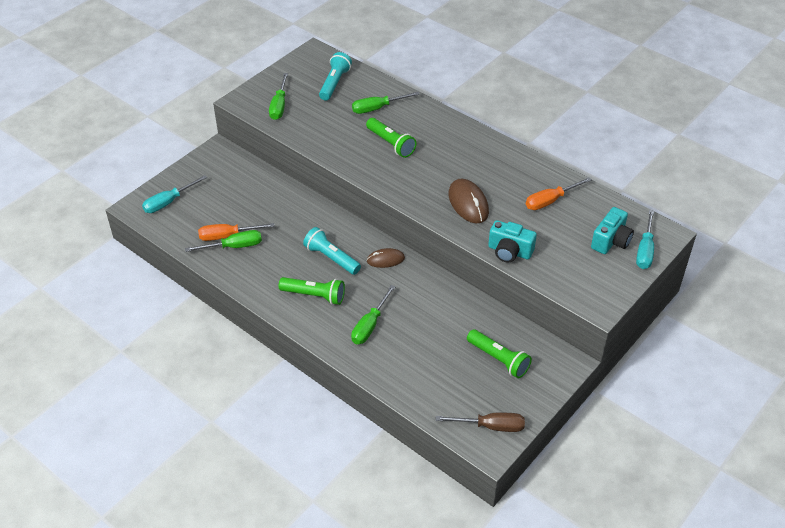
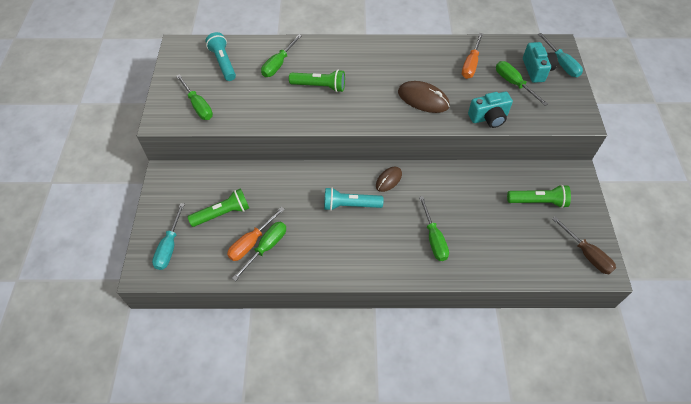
camera: 40 degrees left, 10 degrees up
green flashlight [279,277,345,305] -> green flashlight moved to [188,188,249,227]
brown screwdriver [435,413,525,432] -> brown screwdriver turned 90 degrees clockwise [552,217,616,274]
none -> green screwdriver [496,61,548,106]

